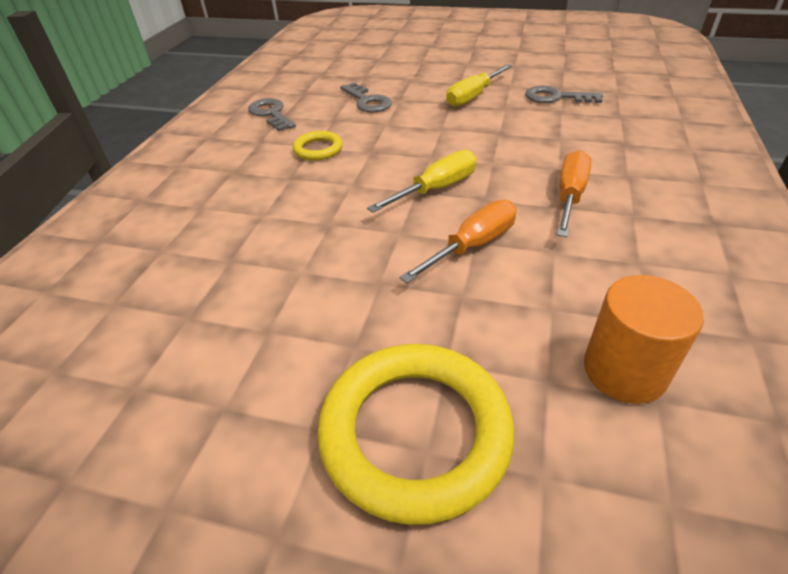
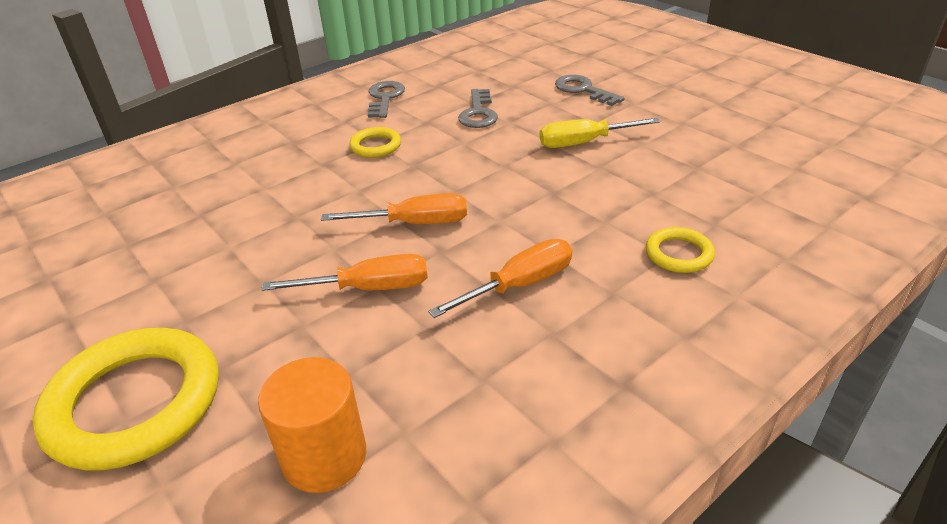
camera: 35 degrees right, 5 degrees down
yellow screwdriver [367,150,477,213] -> orange screwdriver [321,193,467,224]
grey key [525,86,603,103] -> grey key moved to [555,75,625,106]
none -> yellow ring [646,227,715,273]

